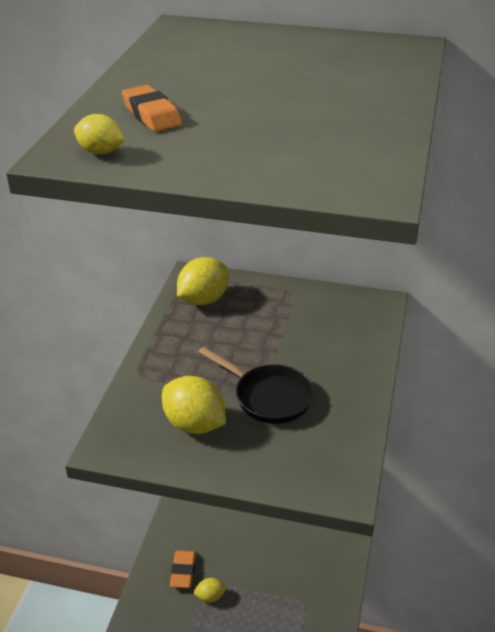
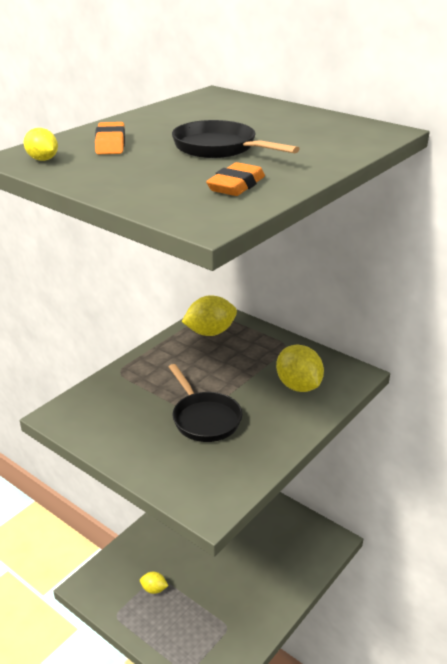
camera: 25 degrees right, 5 degrees down
yellow lemon [162,376,226,434] -> yellow lemon moved to [276,345,324,392]
orange eraser [170,550,196,588] -> orange eraser moved to [206,162,265,196]
none -> black pan [172,120,300,158]

